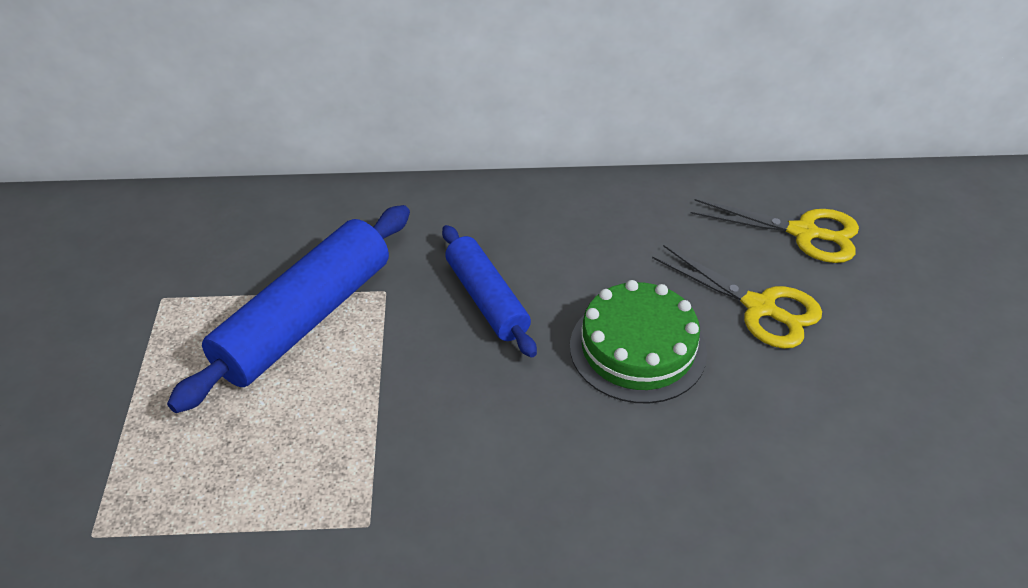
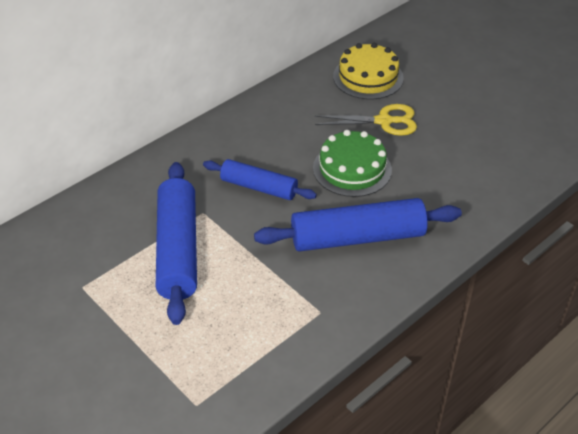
camera: 40 degrees left, 0 degrees up
yellow scissors [691,199,859,263] -> yellow cake [333,43,404,99]
none -> blue rolling pin [254,198,462,252]

